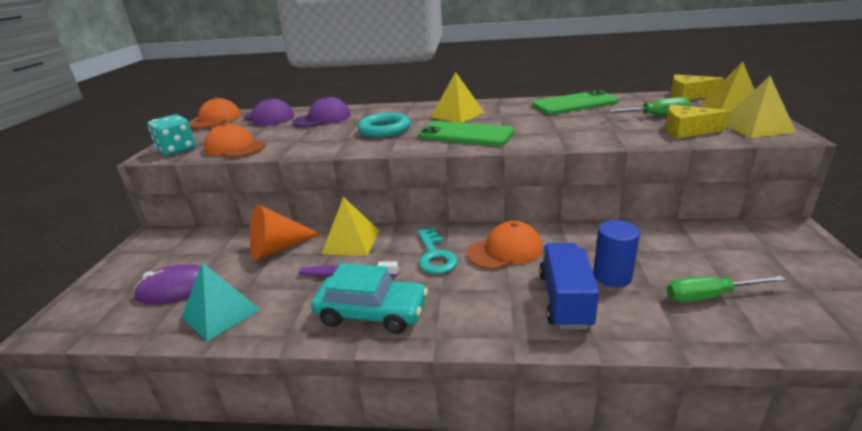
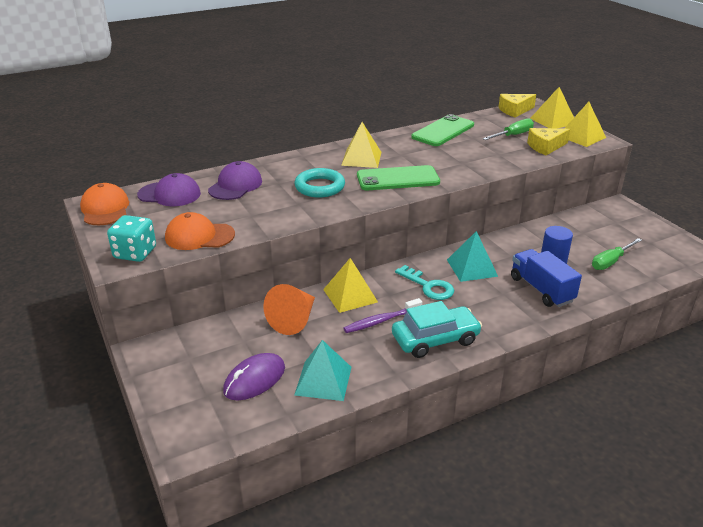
camera: 35 degrees left, 5 degrees up
orange cap [467,221,543,270] -> turquoise pyramid [447,231,498,282]

